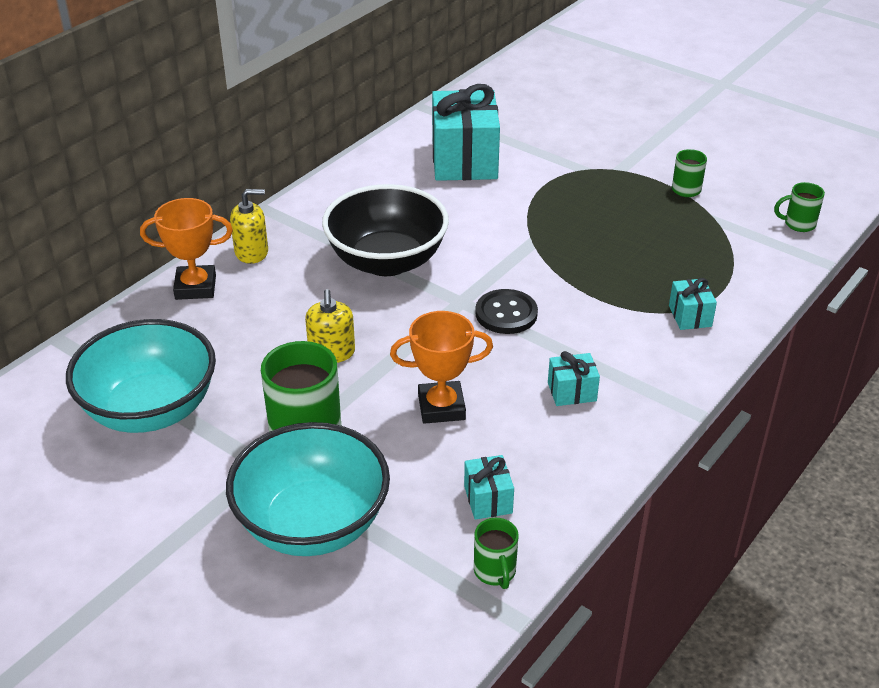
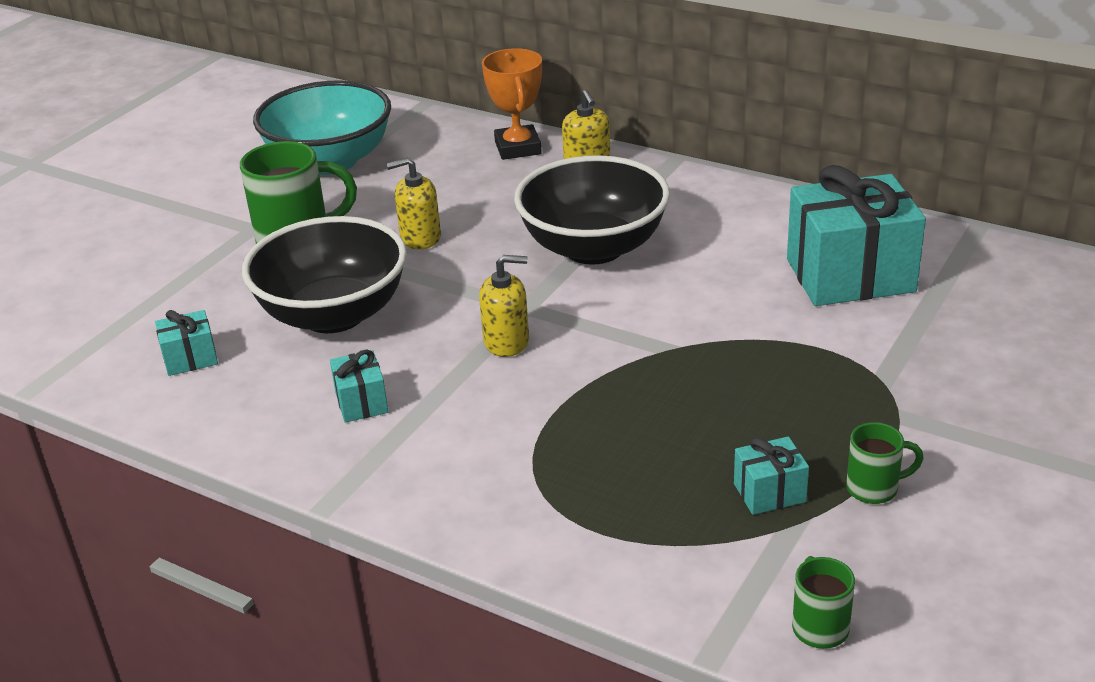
camera: 85 degrees right, 5 degrees down
turquoise bowl [226,422,390,556] -> none
orange trophy [390,311,493,424] -> black bowl [242,216,407,333]
green mug [474,518,519,589] -> none
black button [475,289,538,334] -> yellow soap dispenser [479,255,529,357]
turquoise gift [669,278,717,330] -> turquoise gift moved to [734,436,809,515]

